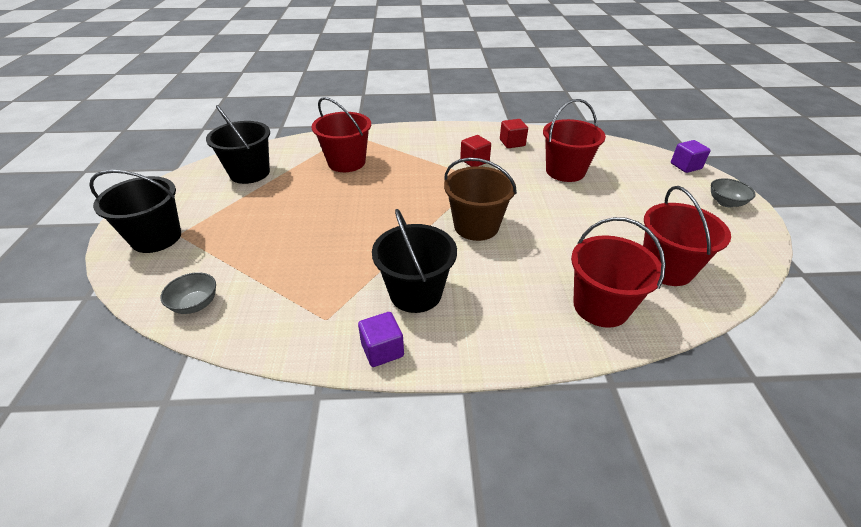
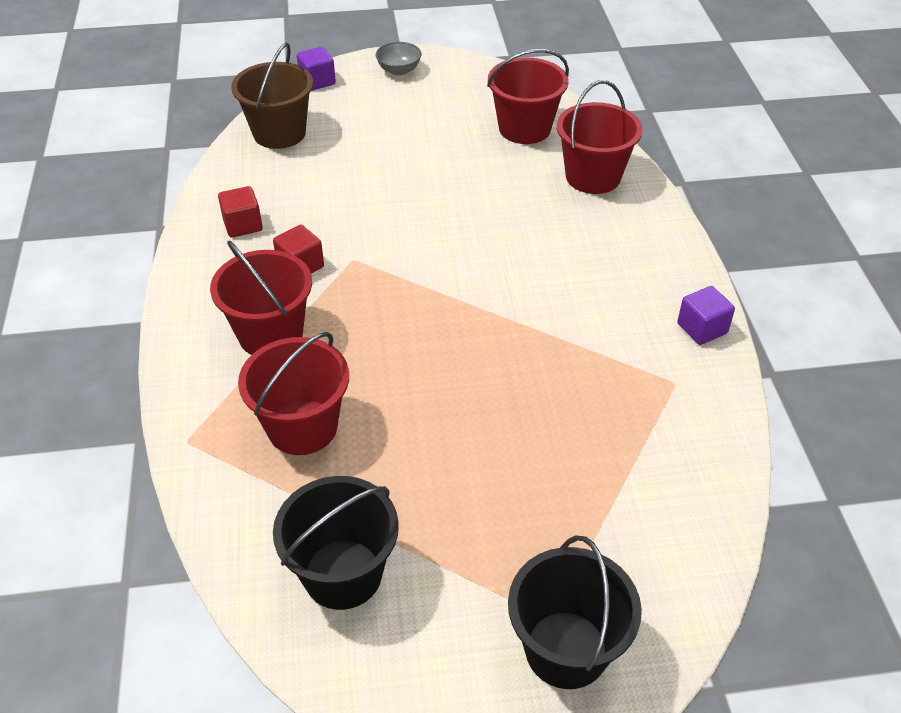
camera: 95 degrees left, 5 degrees up
grey bowl [160,272,216,314] -> none
black bucket [372,209,457,313] -> none
brown bucket [444,158,517,241] -> brown bucket moved to [231,43,313,149]
red bucket [543,99,606,182] -> red bucket moved to [210,241,312,355]

